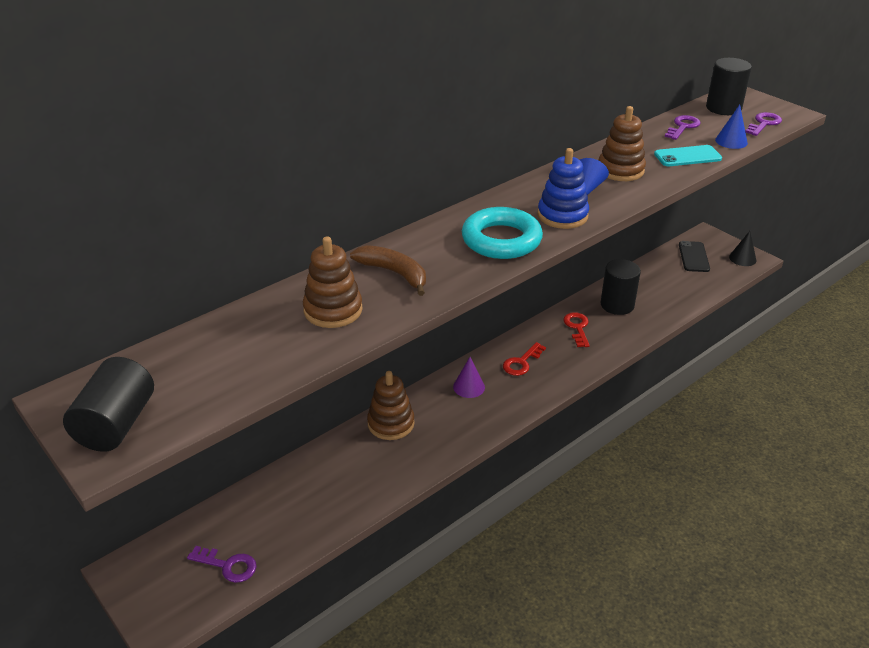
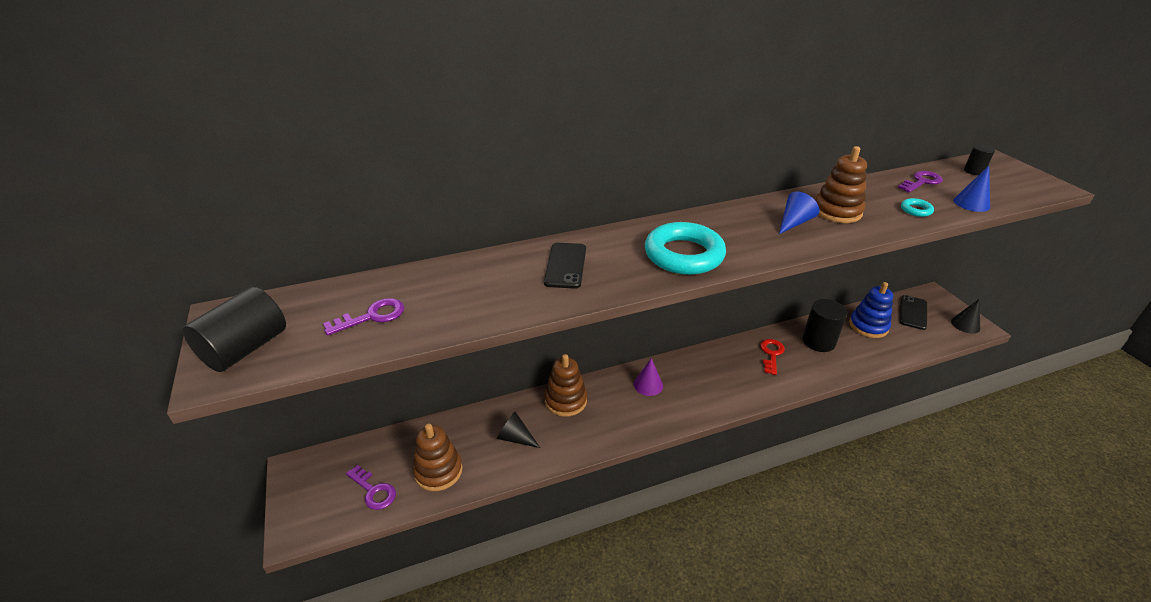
camera: 20 degrees right, 0 degrees up
brown stacking toy [303,236,363,328] -> brown stacking toy moved to [413,424,463,491]
brown banana [350,245,426,296] -> black phone [544,243,586,289]
red key [503,342,546,376] -> none
blue stacking toy [538,148,589,229] -> blue stacking toy moved to [849,282,893,338]
turquoise phone [654,145,722,166] -> turquoise ring [901,198,934,217]
black cylinder [706,58,752,115] -> black cylinder [964,144,995,175], size x0.53
purple key [745,112,782,136] -> purple key moved to [323,298,404,336]
none -> black cone [497,411,540,448]

